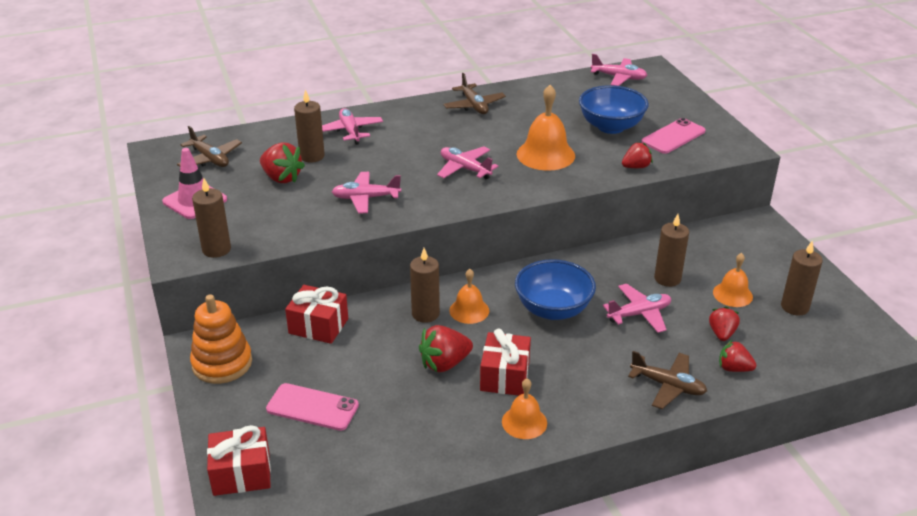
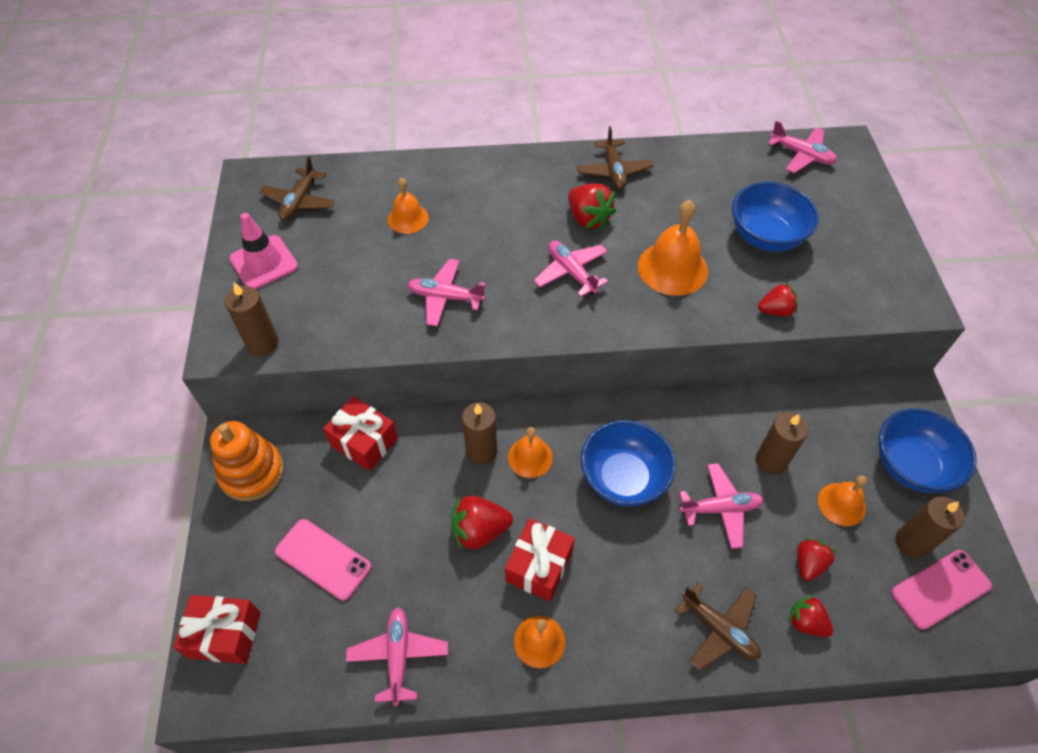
camera: 15 degrees right, 20 degrees up
brown plane [177,126,242,167] -> brown plane turned 45 degrees clockwise [259,156,335,221]
red strawberry [260,142,305,183] -> red strawberry moved to [568,183,616,229]
brown candle [294,90,325,163] -> orange bell [388,177,429,234]
pink plane [322,108,383,145] -> pink plane moved to [346,607,448,706]
pink phone [642,118,706,154] -> pink phone moved to [891,550,992,630]
none -> blue bowl [879,408,977,493]

